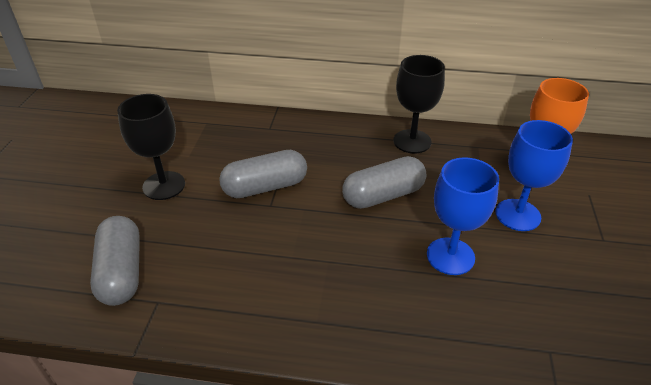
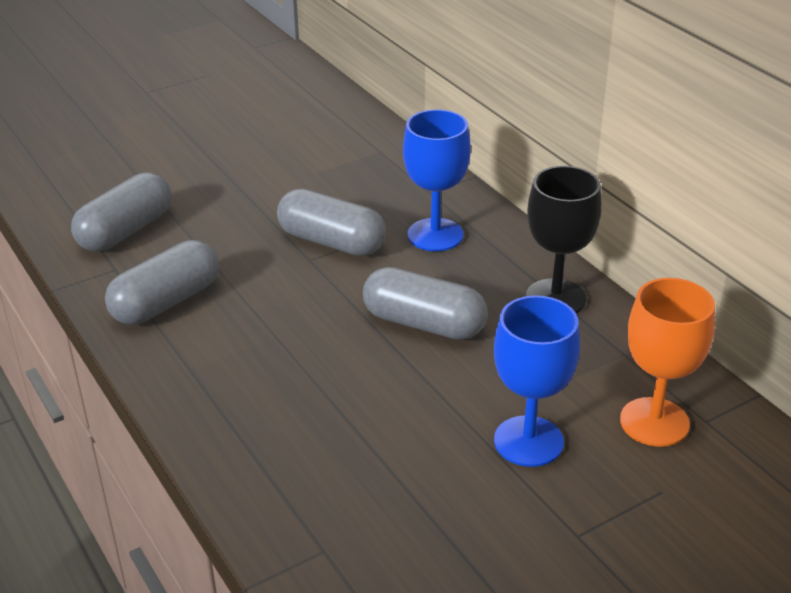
camera: 50 degrees right, 5 degrees down
black goblet [117,94,185,200] -> none
blue goblet [427,157,499,275] -> blue goblet moved to [403,109,471,251]
none -> grey capsule [105,240,219,325]

